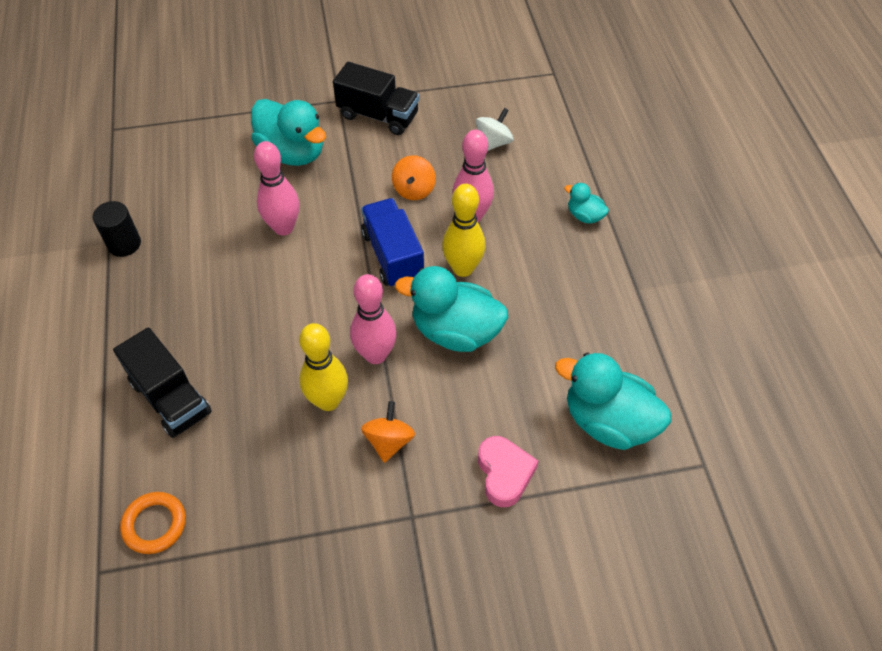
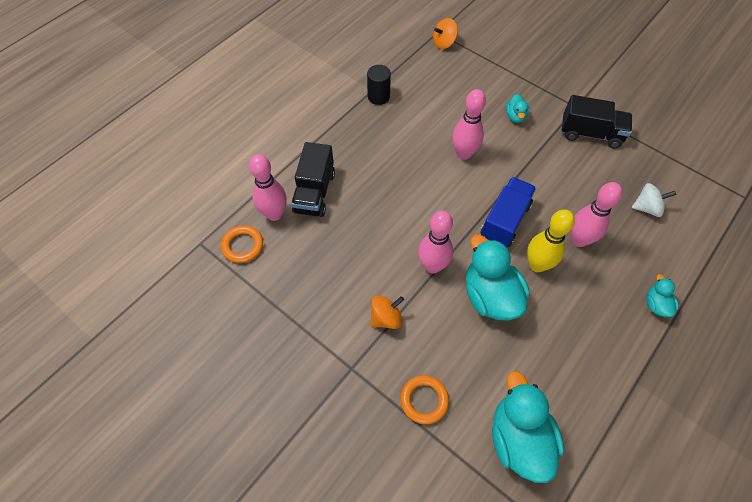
camera: 50 degrees right, 5 degrees up
turquoise duck [251,99,326,166] -> turquoise duck [506,94,529,123], size x0.49
yellow bowling pin [299,323,348,411] -> none
black truck [333,62,419,135] -> black truck turned 60 degrees counterclockwise [561,95,632,148]
orange spinning top [392,155,436,200] -> orange spinning top moved to [433,18,458,49]
pink heart [478,436,538,507] -> orange ring [400,375,449,424]
none -> pink bowling pin [249,154,287,221]

